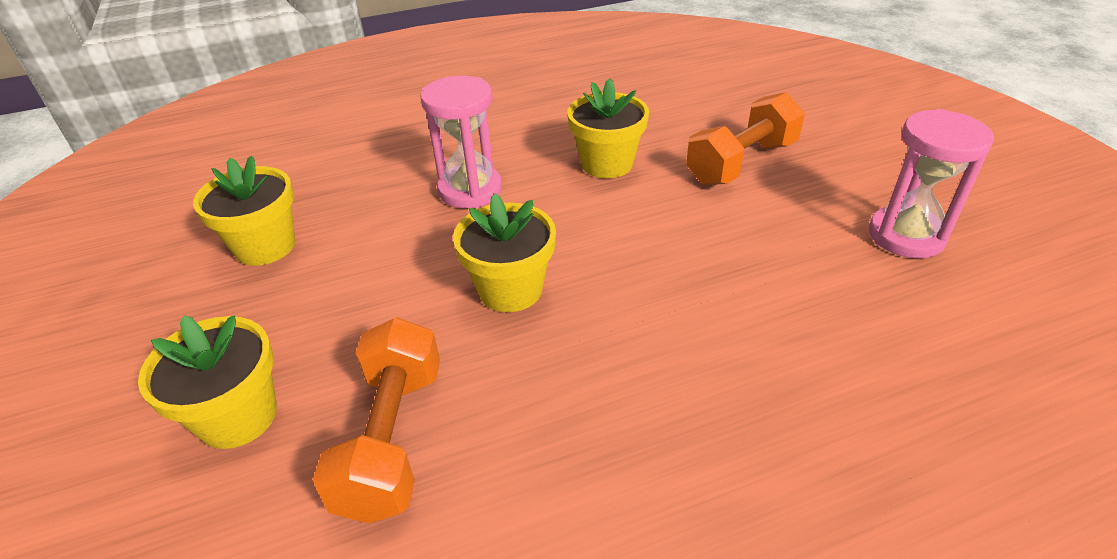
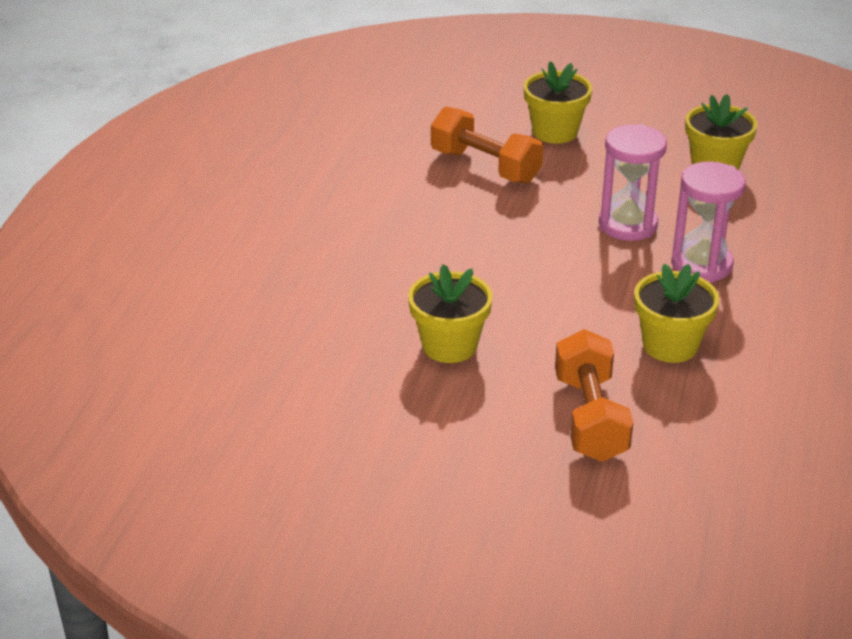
camera: 125 degrees right, 5 degrees down
yellow flower pot [453,193,556,312] -> yellow flower pot moved to [408,264,493,363]
pink hourglass [869,109,994,258] -> pink hourglass moved to [599,124,667,241]

